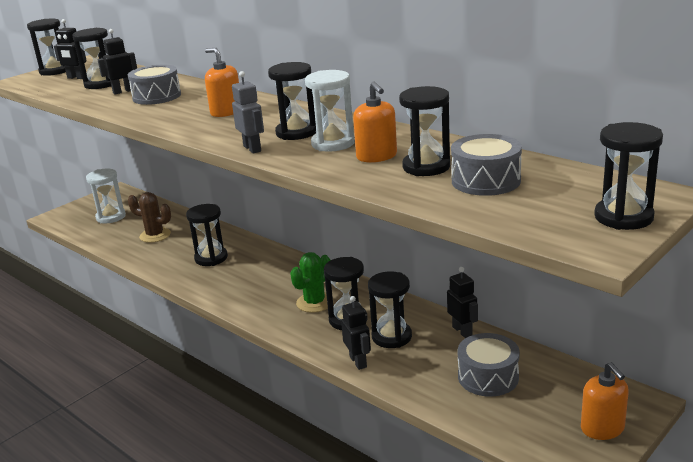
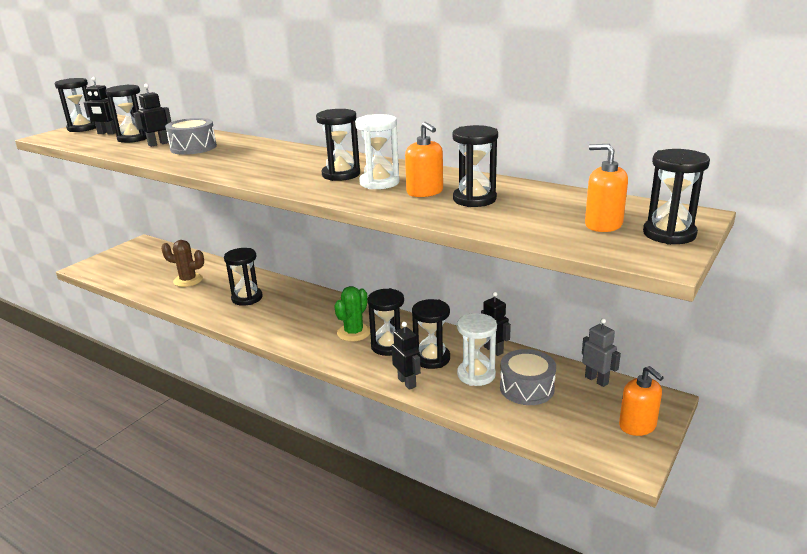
camera: 10 degrees left, 0 degrees up
white hourglass [86,169,126,223] -> white hourglass moved to [457,313,497,386]
orange soap dispenser [205,48,239,117] -> orange soap dispenser moved to [585,144,628,232]
grey robot [232,71,264,154] -> grey robot moved to [582,318,621,387]
grey drum [451,134,522,196] -> none

